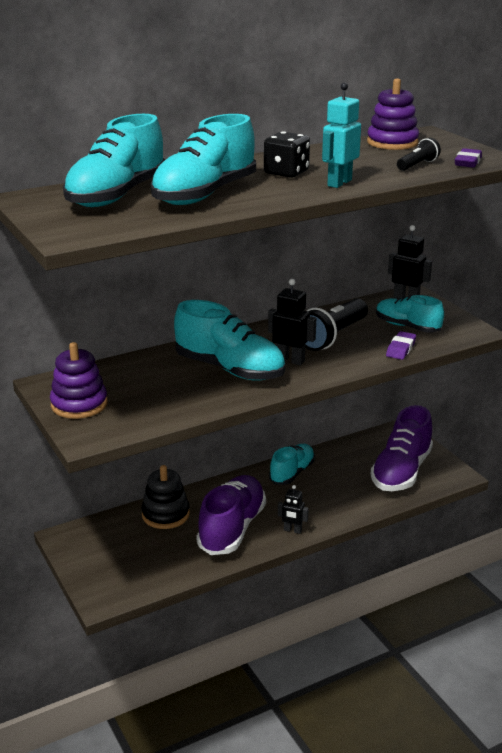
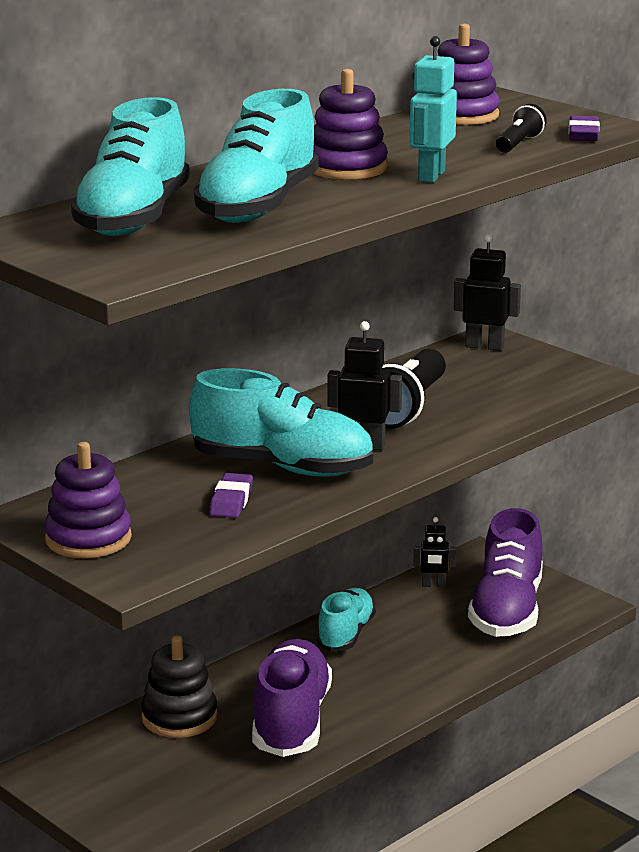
camera: 15 degrees left, 5 degrees down
black dice [264,131,310,178] -> purple stacking toy [313,69,388,180]
black robot [278,485,309,534] -> black robot moved to [413,517,456,587]
turquoise shoe [376,295,444,333] -> none
purple eraser [386,331,416,360] -> purple eraser moved to [209,473,253,518]

